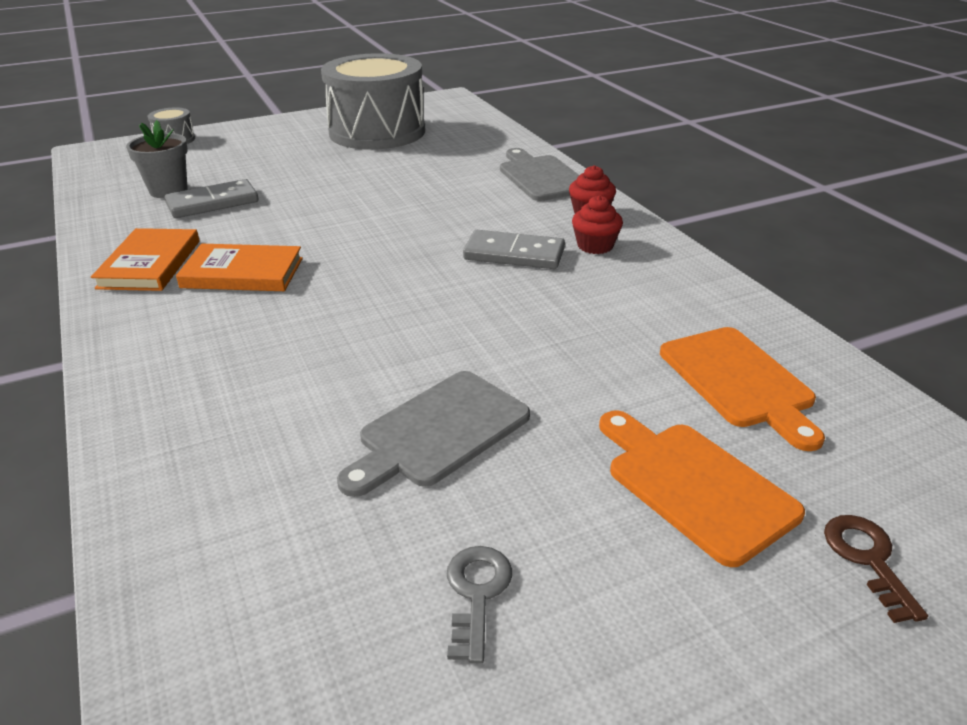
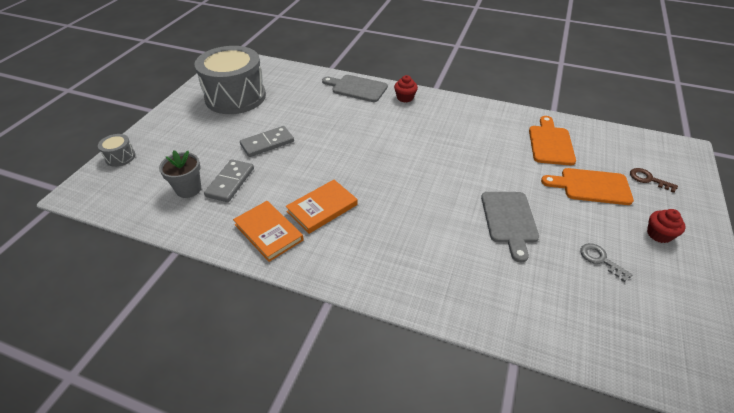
camera: 45 degrees left, 10 degrees up
grey domino [463,230,565,269] -> grey domino moved to [240,126,294,157]
red cupcake [572,195,623,254] -> red cupcake moved to [647,209,686,243]
orange cutting board [660,327,825,451] -> orange cutting board turned 105 degrees counterclockwise [529,116,576,166]

